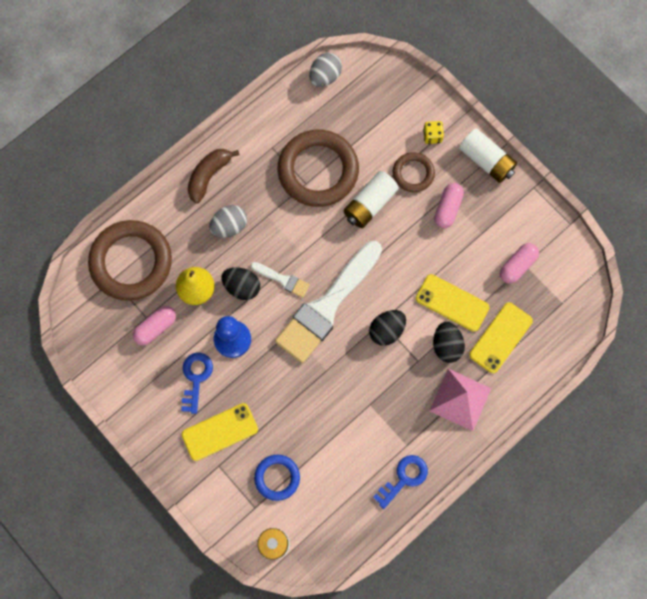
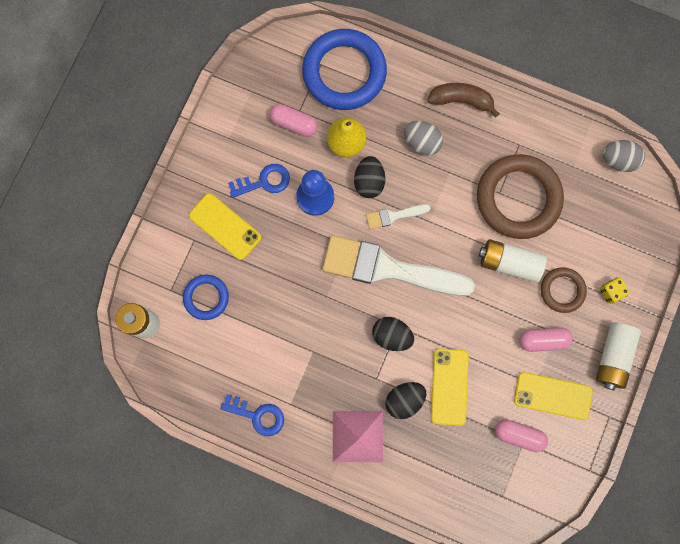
camera: 65 degrees right, 5 degrees up
brown ring [88,220,172,301] -> blue ring [302,29,387,110]
white brush [251,262,310,298] -> white brush turned 75 degrees clockwise [366,204,431,229]
yellow phone [469,303,533,373] -> yellow phone moved to [514,372,593,420]

